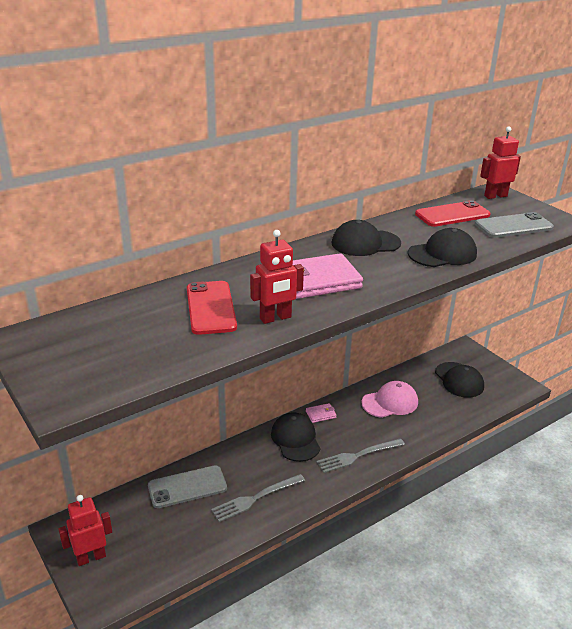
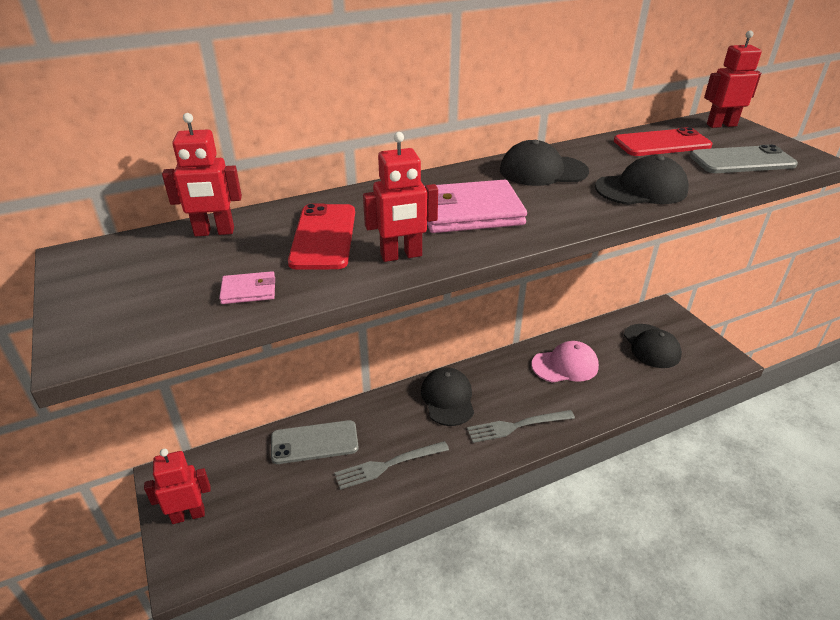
camera: 10 degrees right, 5 degrees up
pink wallet [306,403,337,423] -> pink wallet moved to [219,271,275,304]
none -> red robot [162,113,242,236]

